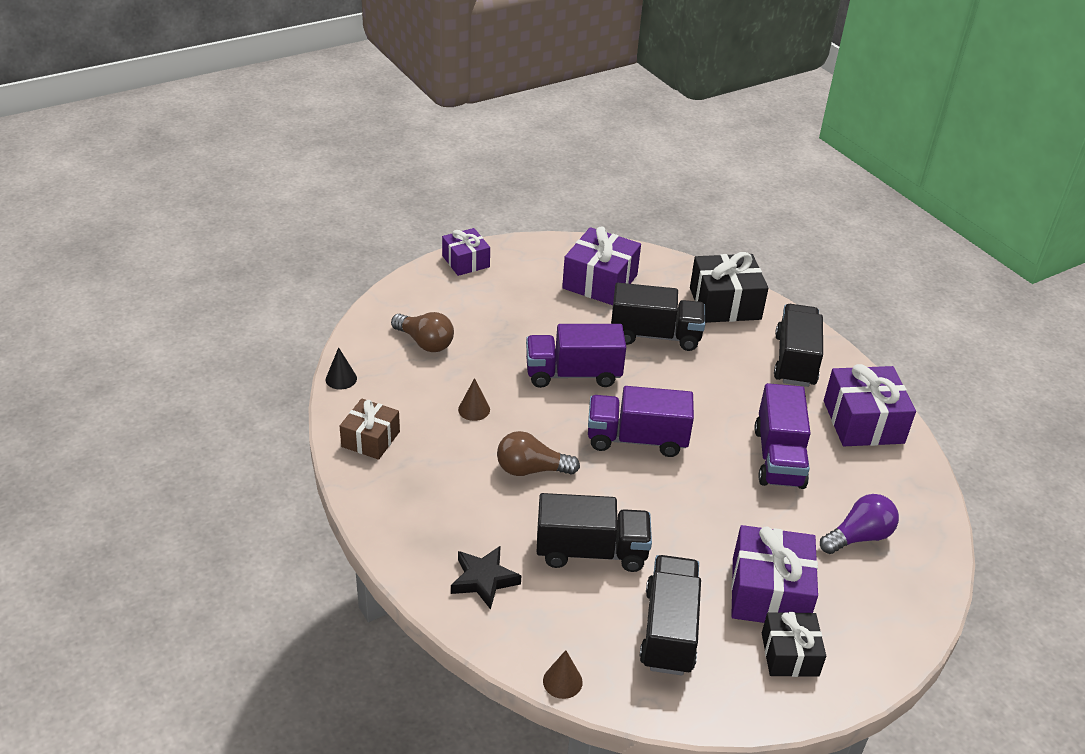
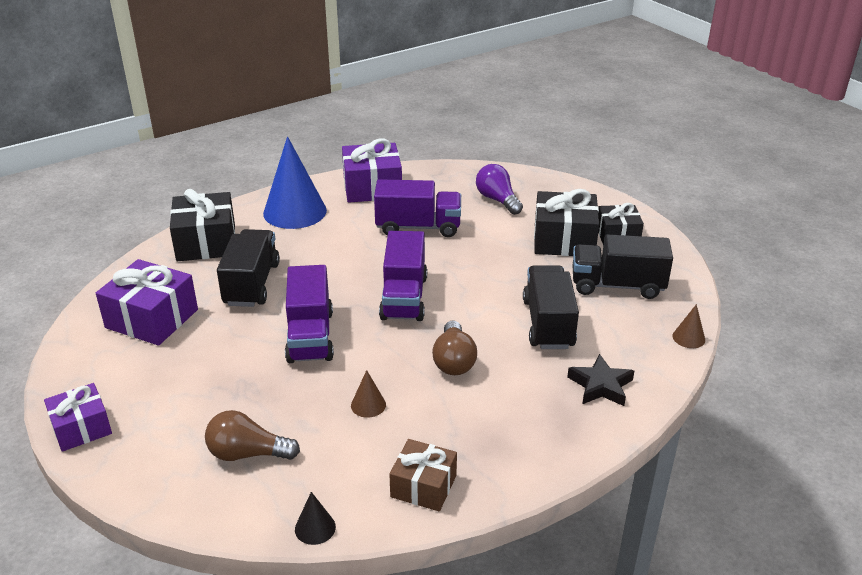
camera: 90 degrees left, 5 degrees down
brown light bulb [391,312,454,352] -> brown light bulb turned 120 degrees counterclockwise [205,410,300,461]
purple gift [731,525,818,623] -> black gift [534,189,599,256]
black truck [774,304,823,387] -> blue cone [263,136,327,229]

